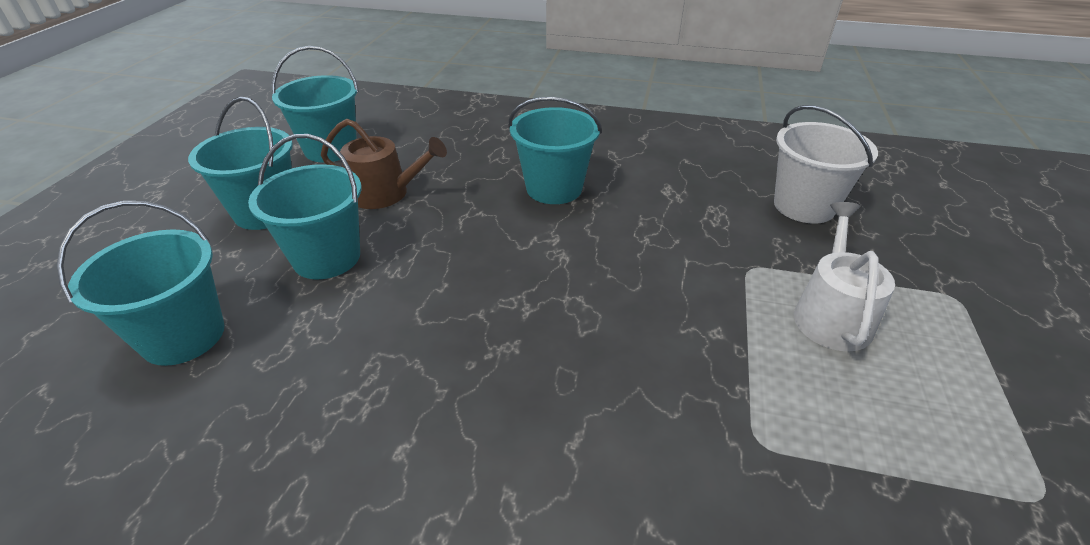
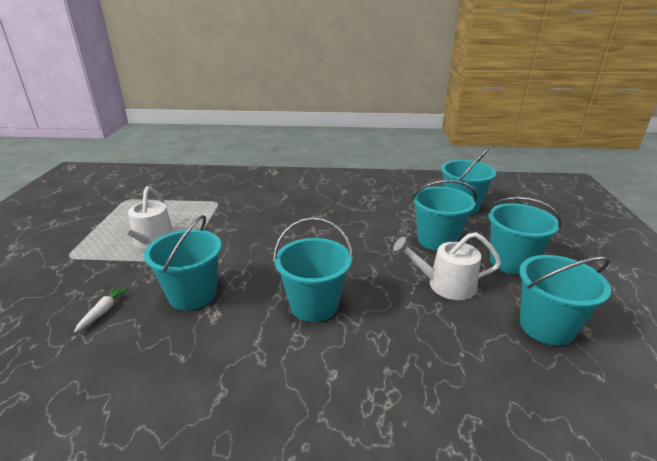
camera: 170 degrees right, 10 degrees down
brown watering can [321,119,447,209] -> white watering can [393,232,501,300]
white bucket [774,105,878,224] -> white carrot [74,286,129,333]
none -> turquoise bucket [144,215,222,310]

